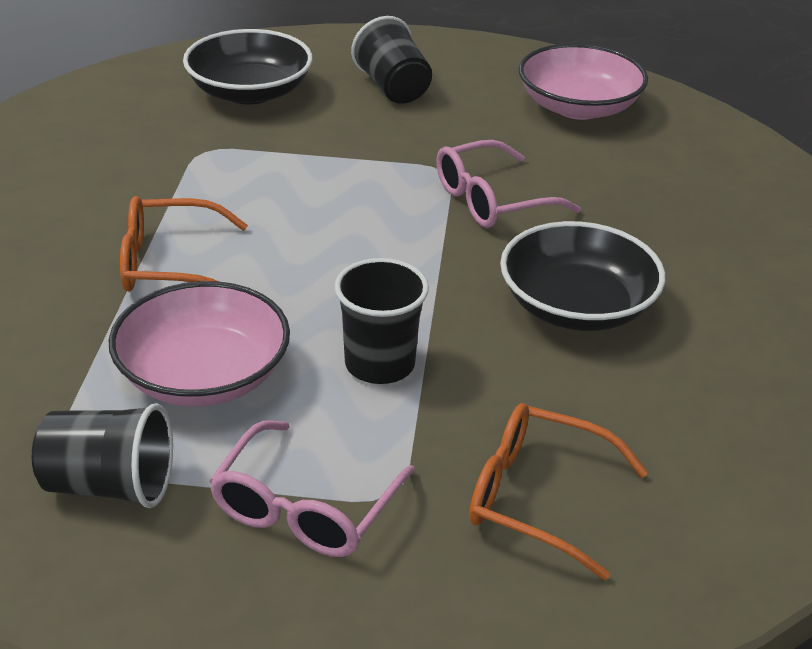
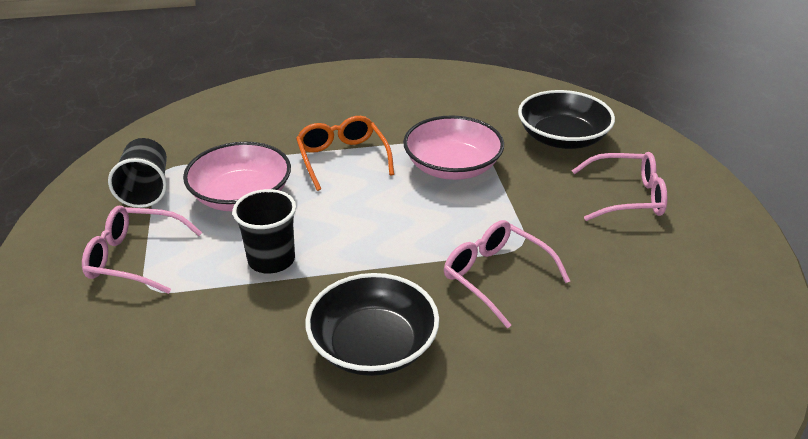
camera: 75 degrees right, 0 degrees up
black cup [351,16,432,104] -> pink glasses [572,152,667,221]
orange glasses [469,403,648,580] -> none
pink bowl [519,43,648,120] -> pink bowl moved to [403,115,504,180]

